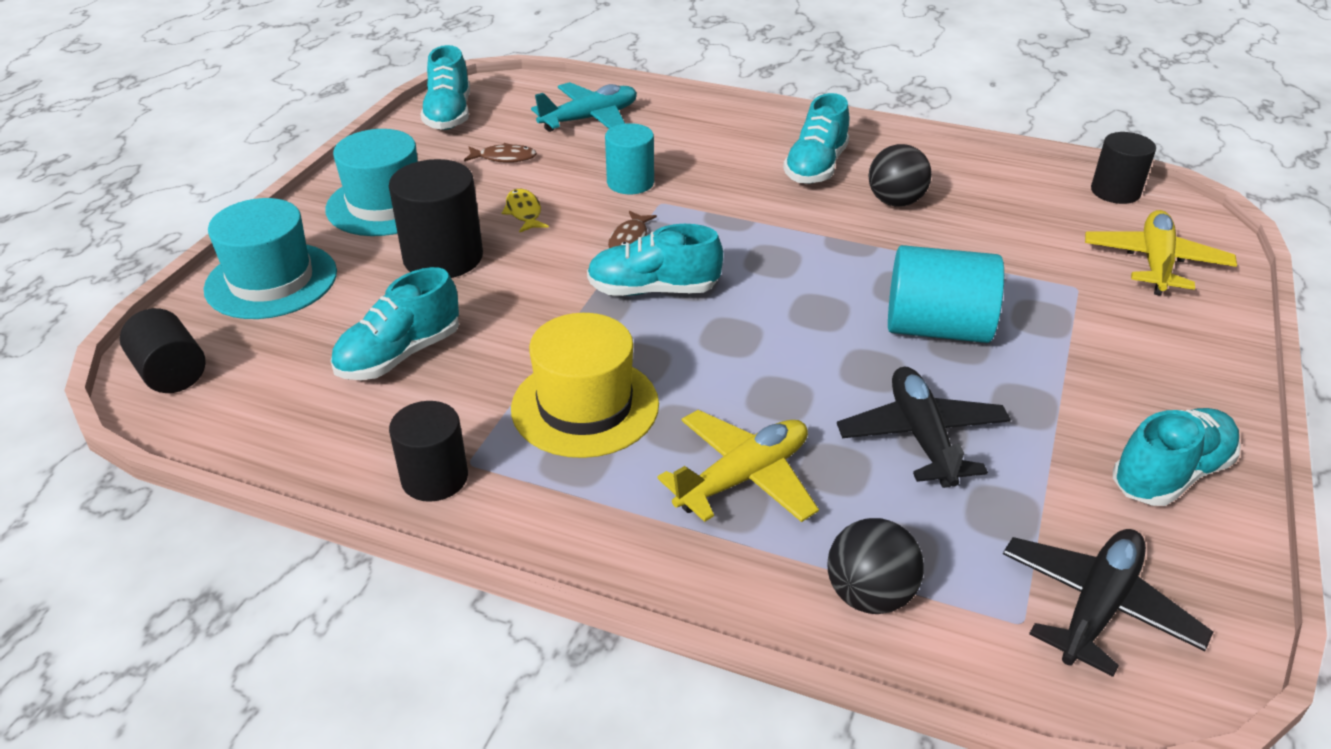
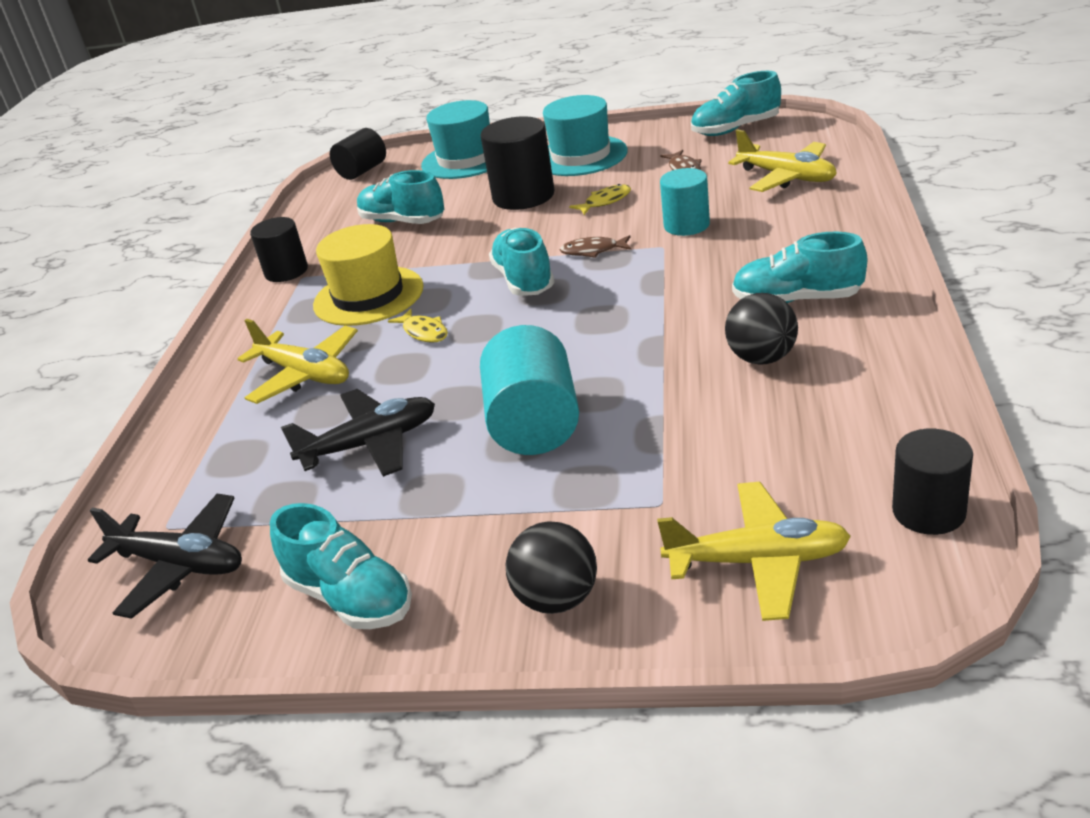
camera: 80 degrees right, 5 degrees down
turquoise plane [531,82,637,132] -> yellow plane [728,129,837,192]
black ball [828,518,924,614] -> black ball moved to [506,521,597,614]
none -> yellow fish [388,309,448,343]

